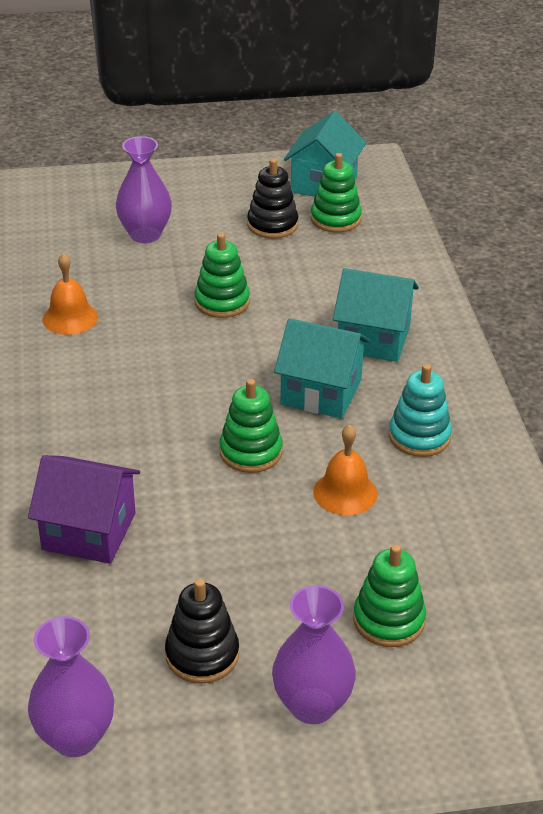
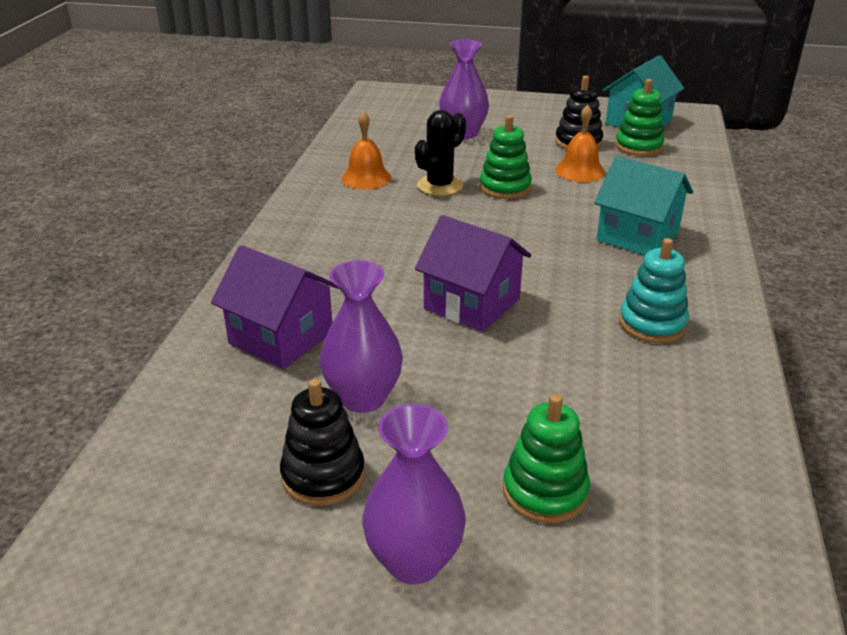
camera: 20 degrees right, 5 degrees down
purple vase [28,616,114,757] -> purple vase moved to [320,260,403,413]
green stacking toy [219,379,283,473] -> purple house [415,215,531,332]
turquoise house [274,318,370,419] -> none
orange bell [313,424,378,515] -> orange bell moved to [555,105,605,182]
none -> black cactus [415,110,466,196]

